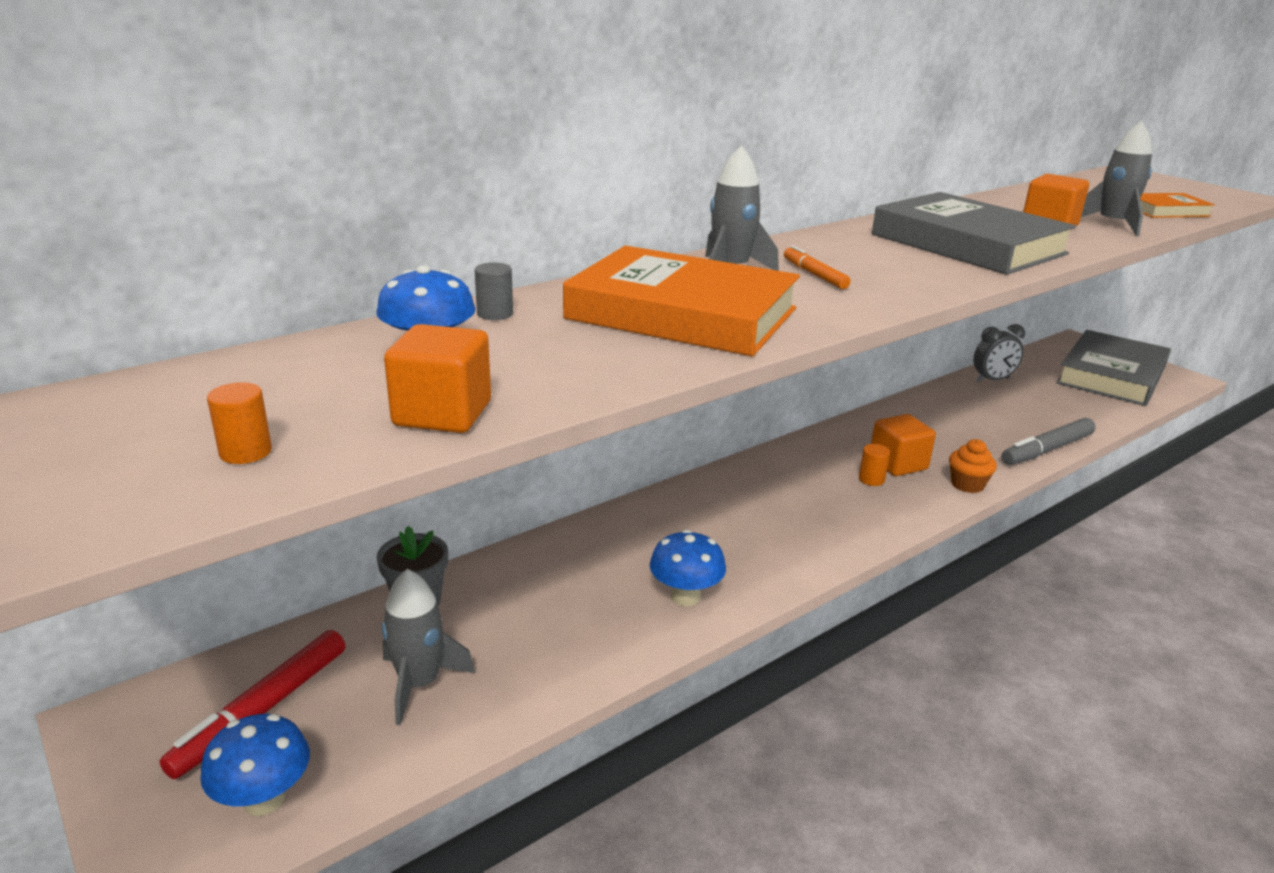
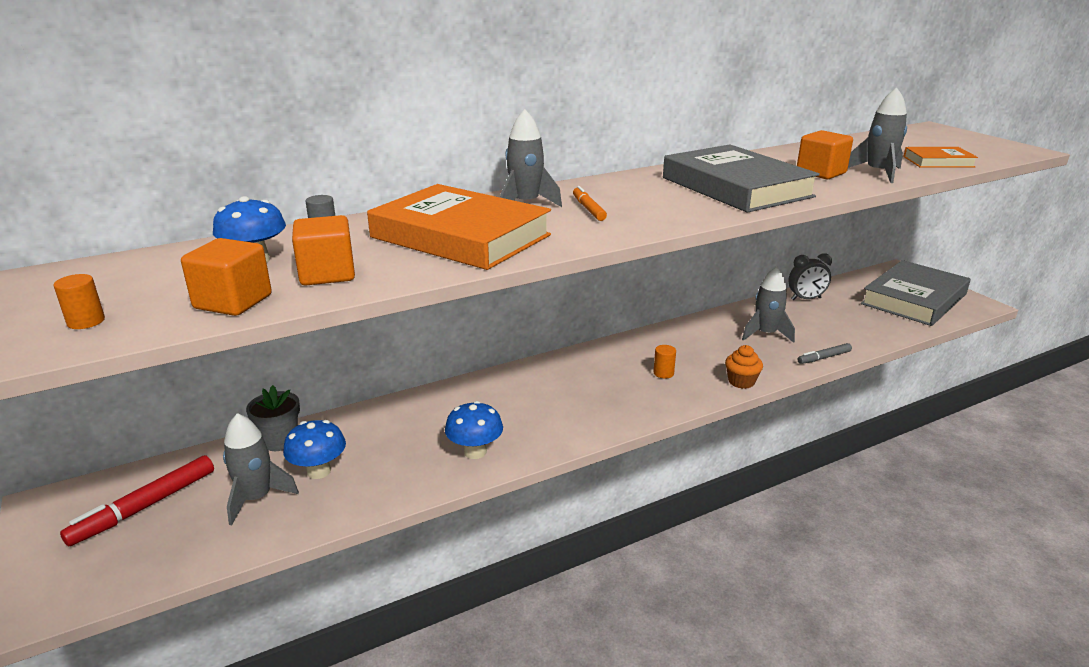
camera: 10 degrees right, 0 degrees up
blue mushroom [200,714,310,816] -> blue mushroom moved to [283,420,346,479]
orange cube [871,414,936,476] -> orange cube moved to [292,215,355,286]
grey marker [1001,418,1096,465] -> grey marker [797,343,852,364], size x0.59
none -> grey rocket [742,267,795,343]

